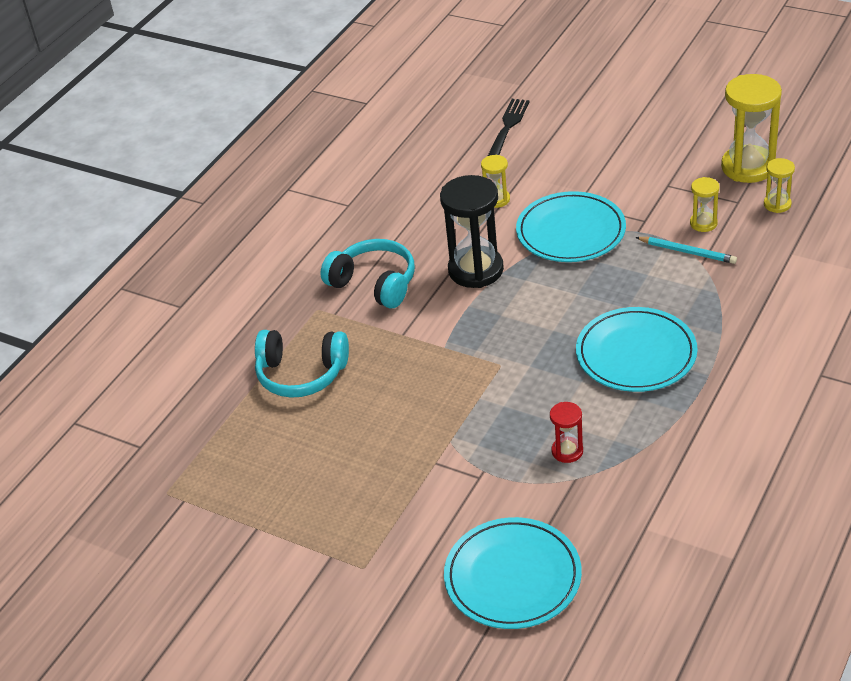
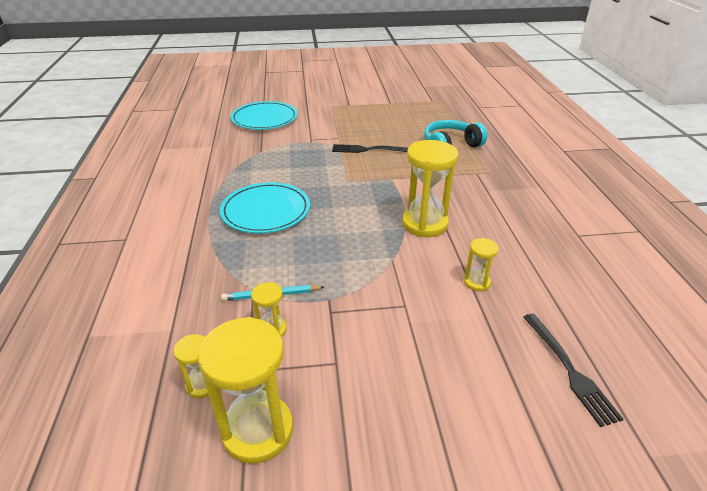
camera: 140 degrees right, 5 degrees down
turquoise headphones [320,239,415,308] -> none
black hourglass [440,175,504,288] -> yellow hourglass [402,140,458,237]
turquoise plate [516,191,626,262] -> none
red hourglass [550,402,583,463] -> none
none -> black fork [332,144,408,153]

